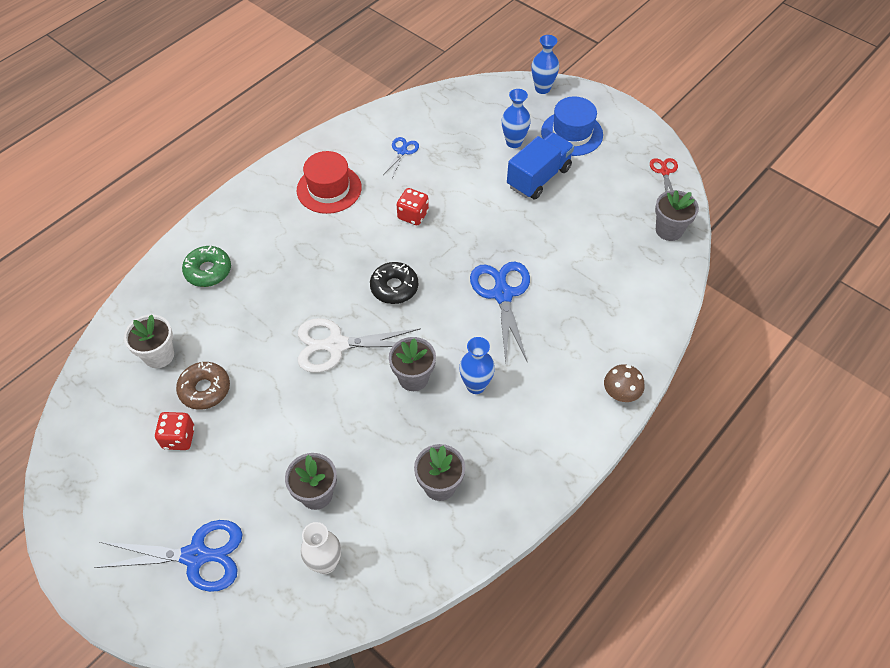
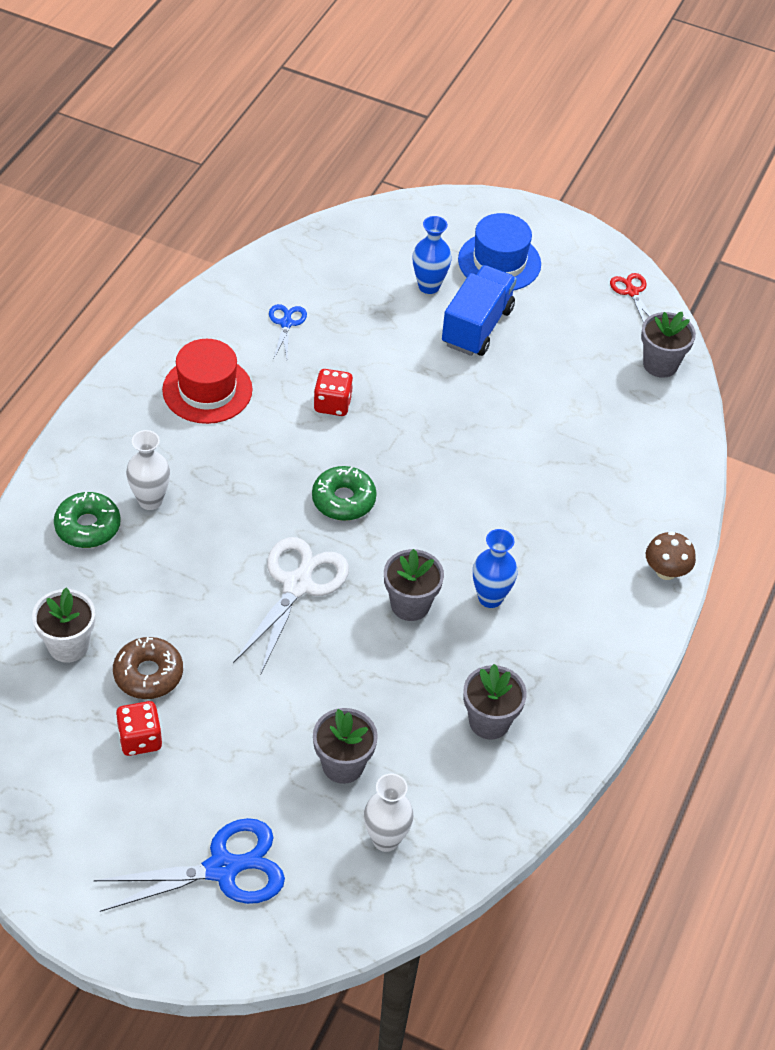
camera: 20 degrees left, 5 degrees down
white scissors [298,318,421,373] -> white scissors turned 135 degrees clockwise [233,537,349,675]
black donut [370,262,418,304] -> green donut [312,466,377,521]
blue scissors [470,262,530,363] -> none
blue vase [532,35,559,94] -> none
none -> white vase [126,430,170,510]

